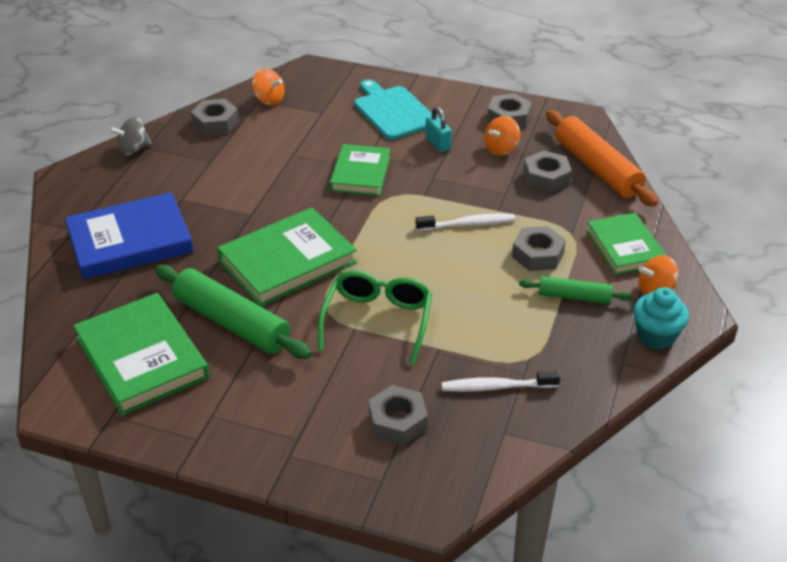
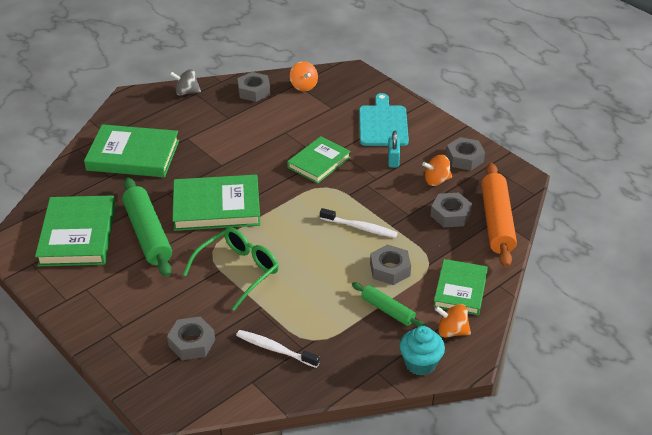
camera: 30 degrees right, 0 degrees up
blue book [65,192,194,280] -> green book [84,124,179,177]

